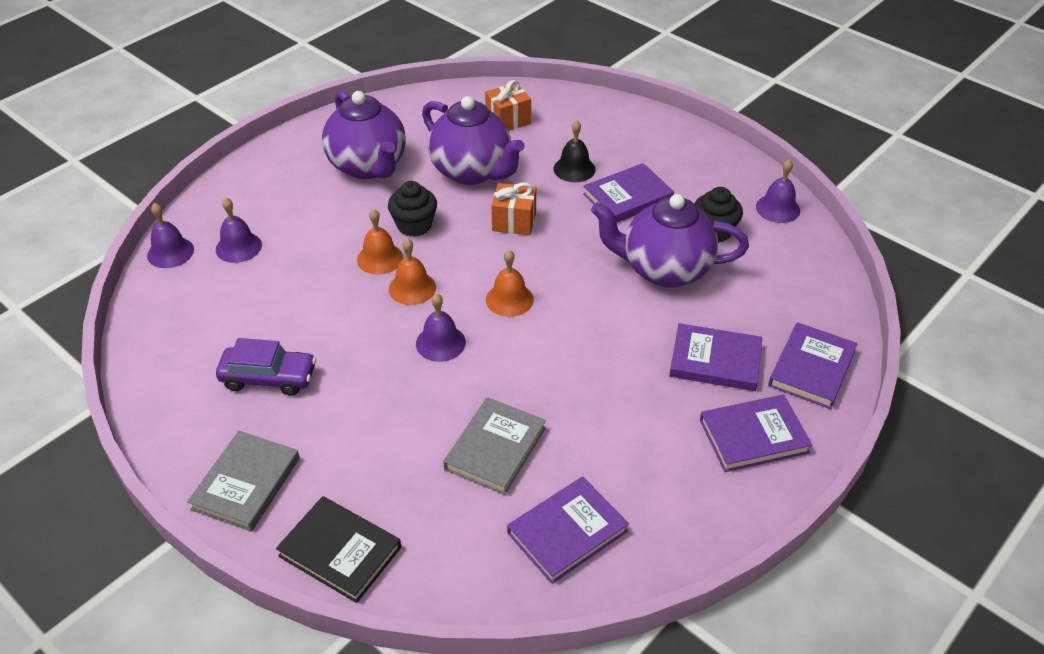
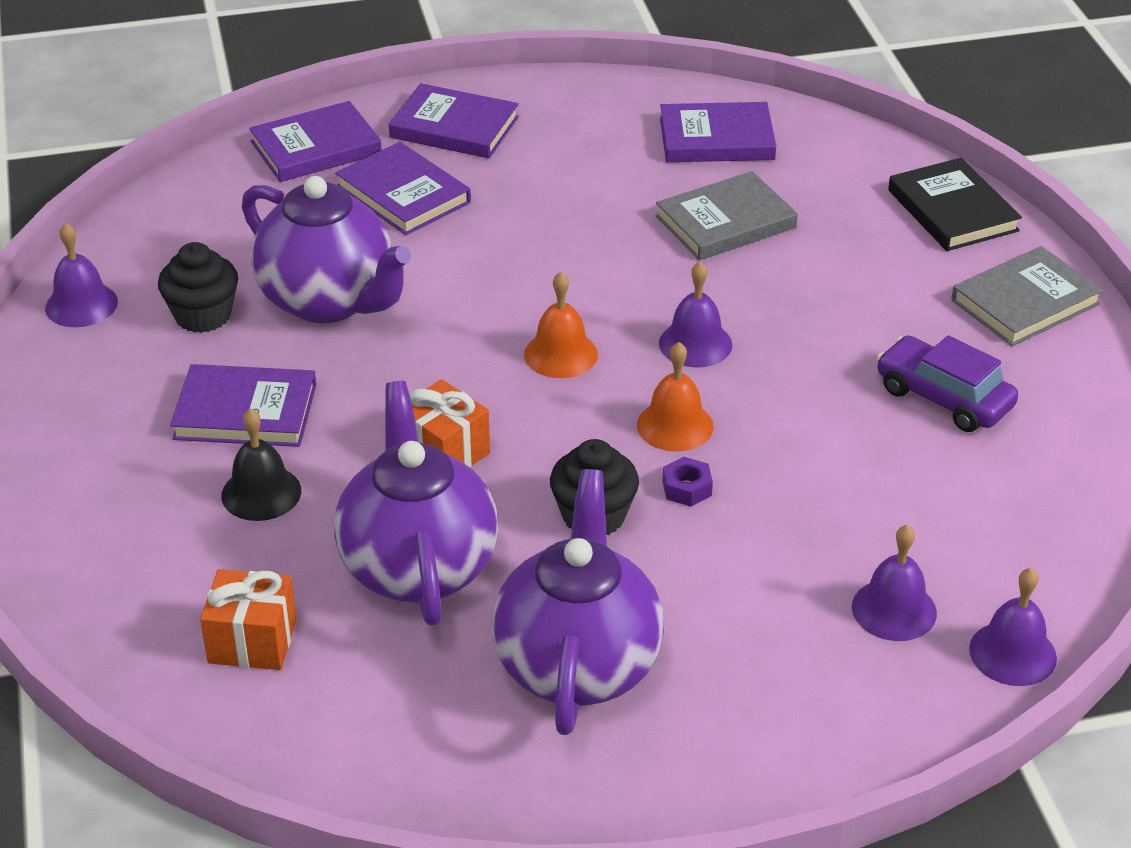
camera: 145 degrees left, 5 degrees down
orange bell [357,209,403,275] -> purple nut [662,457,713,507]

